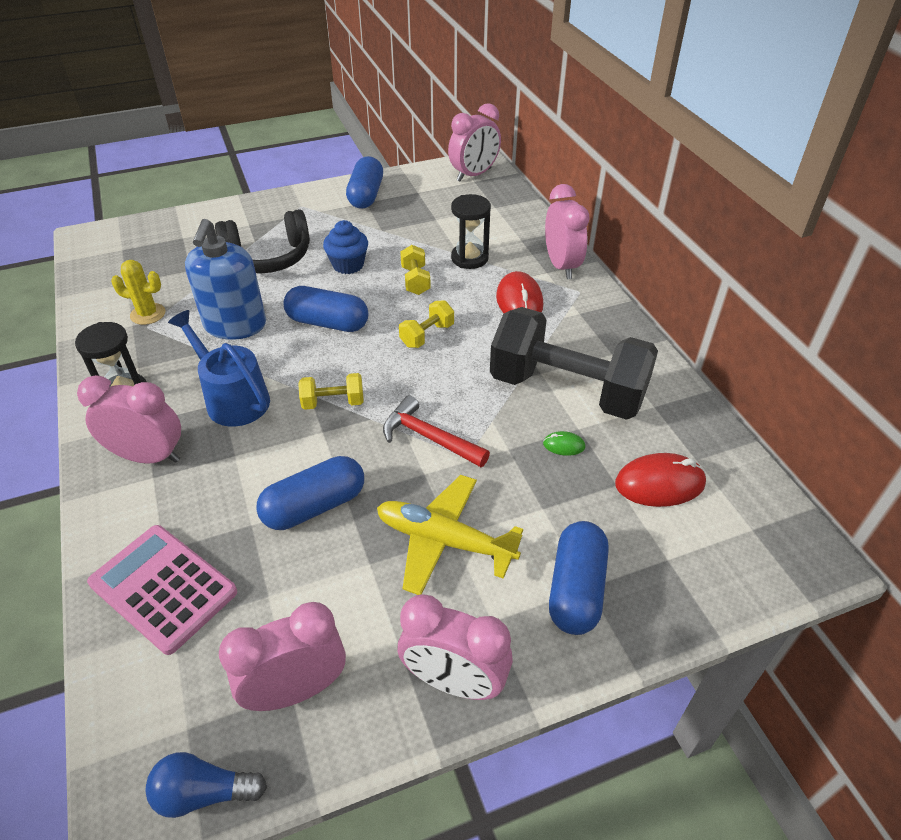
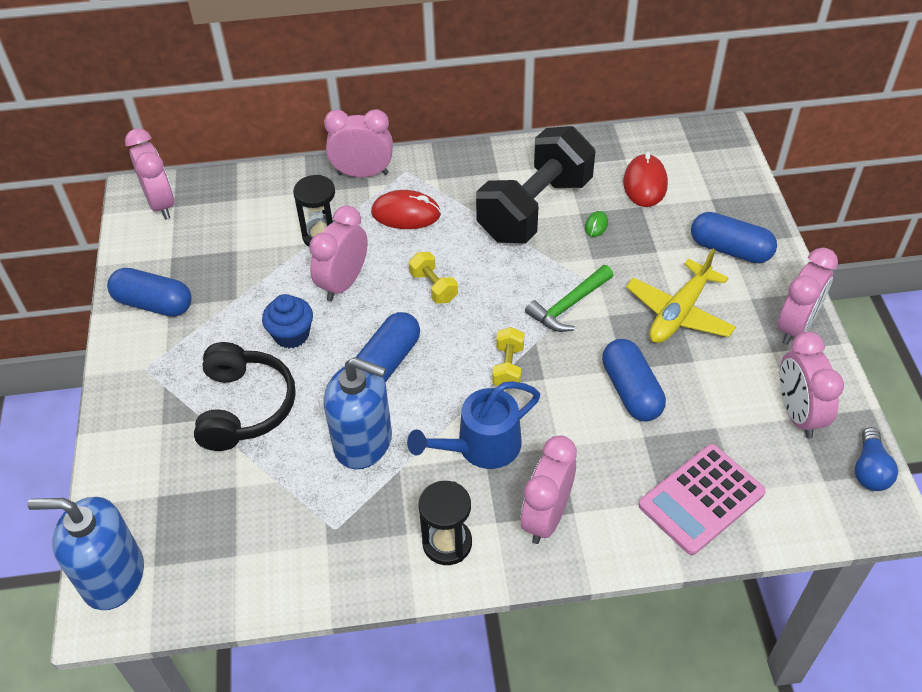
camera: 75 degrees left, 5 degrees up
yellow cactus [111,260,165,325] -> none
red hammer [383,395,490,467] -> green hammer [525,265,614,332]
yellow dumbbell [400,245,431,295] -> pink clock [309,205,368,301]
none -> blue soap dispenser [27,497,144,610]

